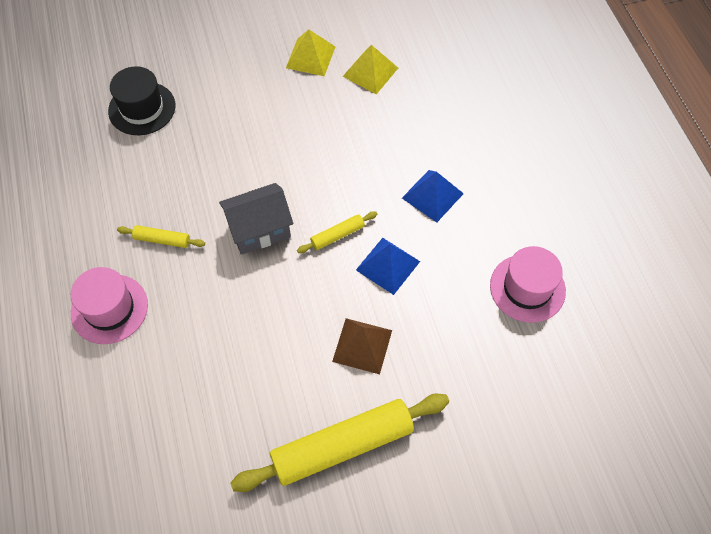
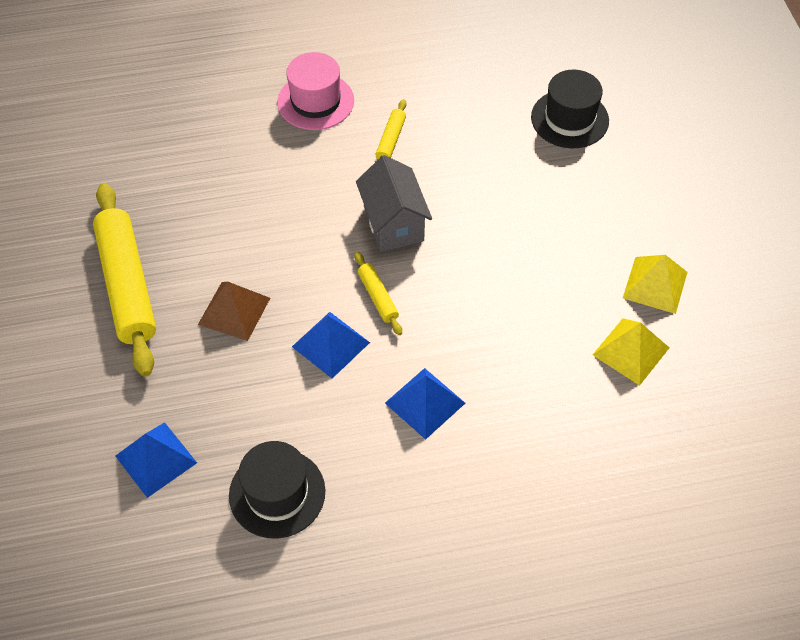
camera: 95 degrees right, 5 degrees down
pink hat [490,246,566,323] -> black hat [229,441,325,539]
none -> blue pyramid [116,422,197,498]

